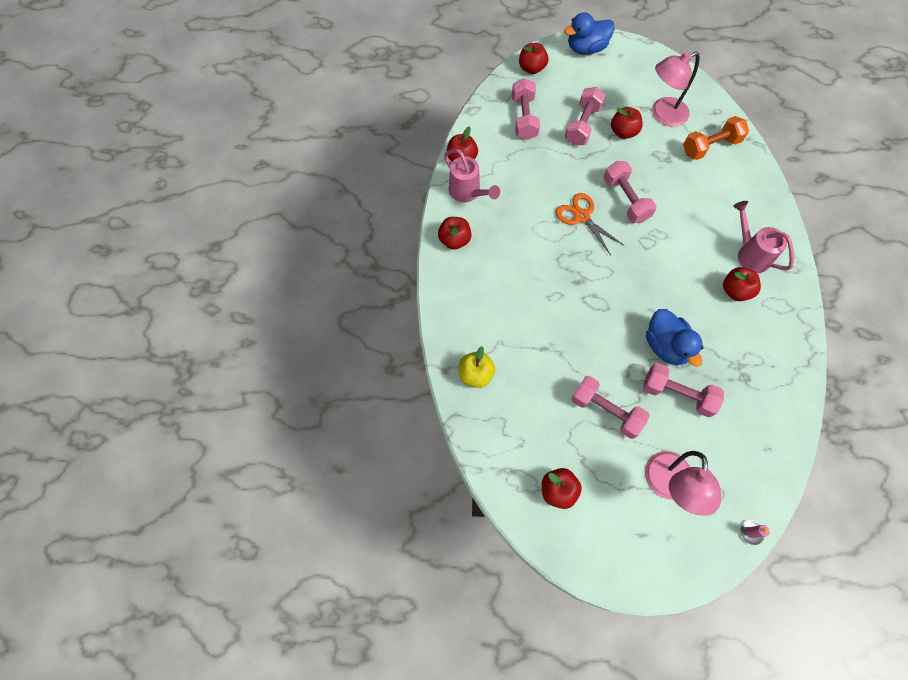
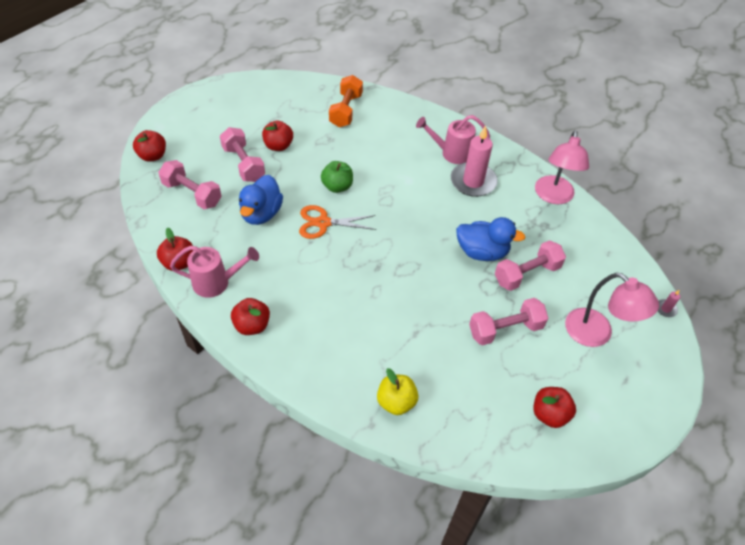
camera: 55 degrees left, 15 degrees down
blue duck [564,12,615,55] -> blue duck moved to [239,175,283,225]
pink dumbbell [604,161,657,223] -> green apple [321,161,353,193]
pink lamp [652,51,700,126] -> pink lamp moved to [535,130,589,204]
red apple [723,267,761,301] -> pink candle [451,125,498,197]

